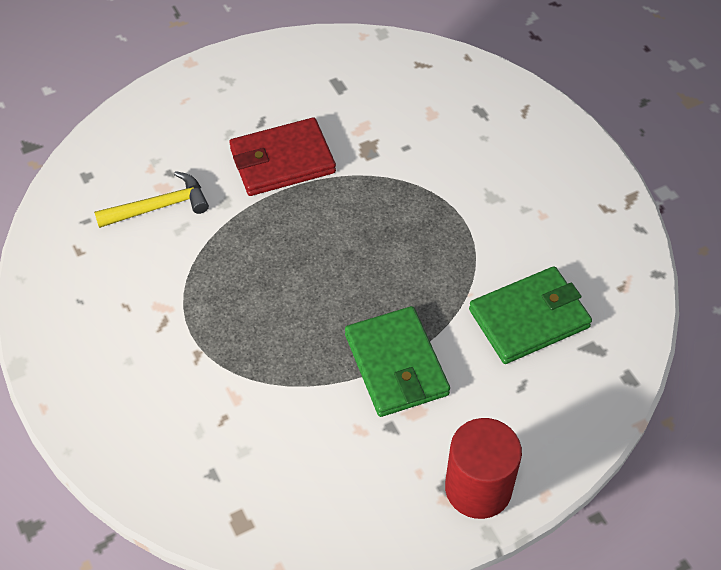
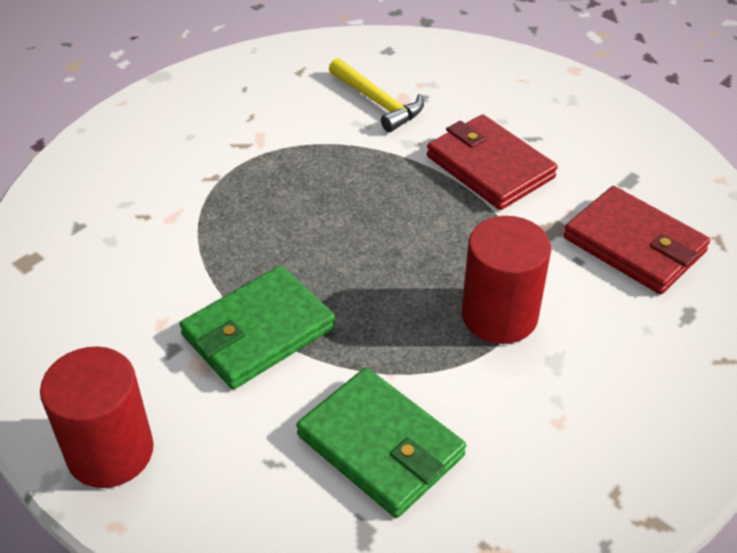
camera: 70 degrees right, 10 degrees down
none -> red cylinder [462,216,551,344]
none -> red wallet [563,186,710,294]

